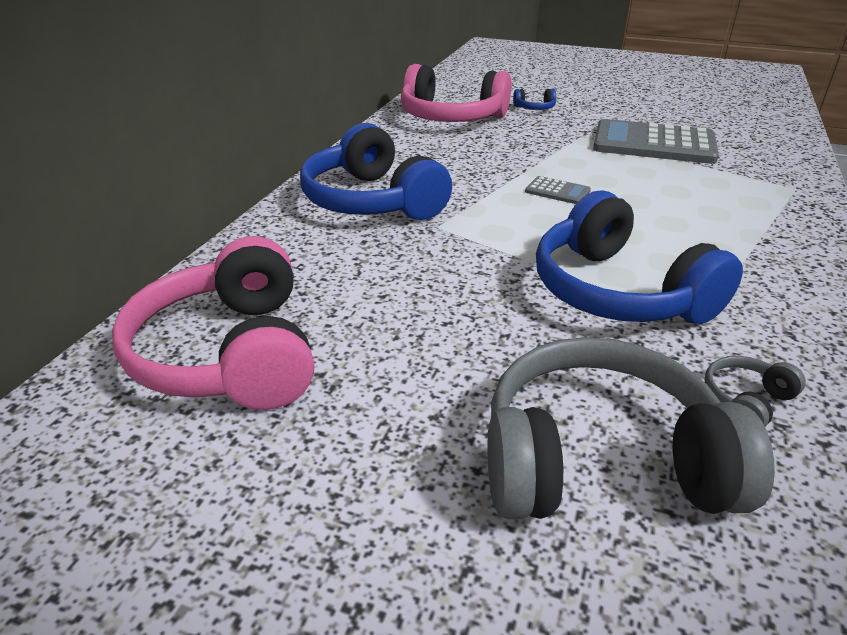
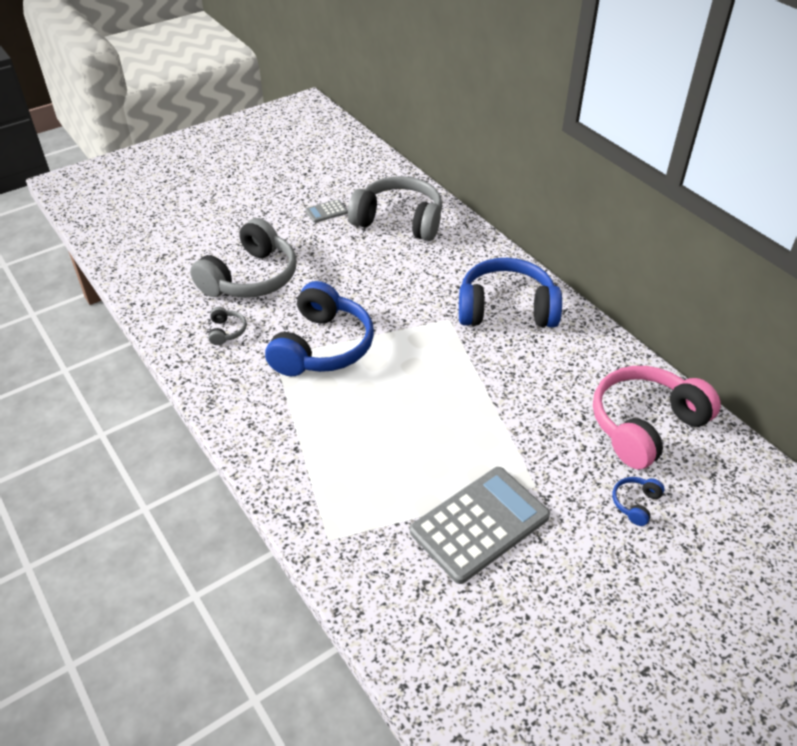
camera: 125 degrees right, 10 degrees up
pink headphones [112,236,314,410] -> grey headphones [348,176,442,241]
grey calculator [525,176,591,204] -> grey calculator moved to [306,199,348,223]
blue headphones [536,190,743,324] -> blue headphones turned 105 degrees clockwise [265,281,374,376]

